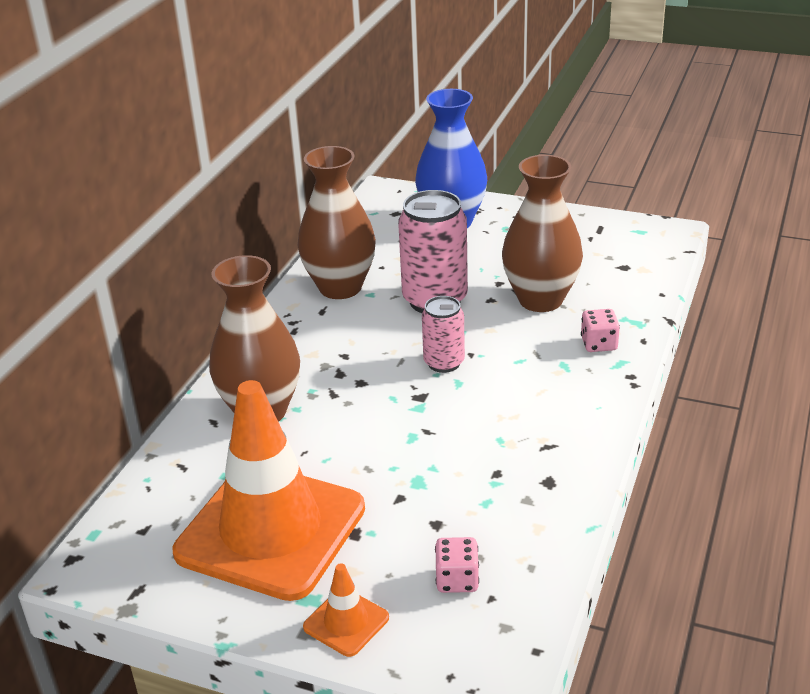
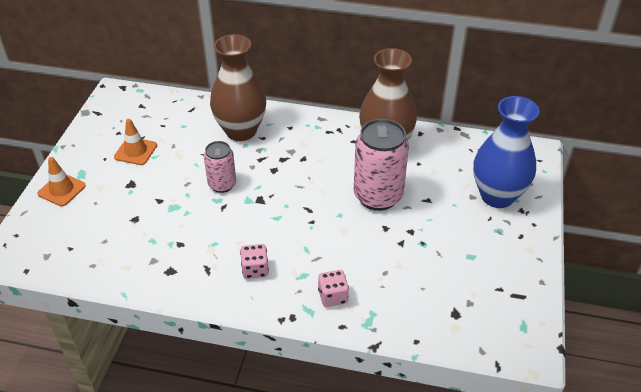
camera: 80 degrees right, 10 degrees up
orange traffic cone [173,380,365,601] -> orange traffic cone [114,119,157,165], size x0.40
pink can [422,296,465,373] -> pink can moved to [204,141,236,193]
pink dice [435,537,479,593] -> pink dice moved to [240,244,269,279]
brown vase [502,155,583,312] -> none

